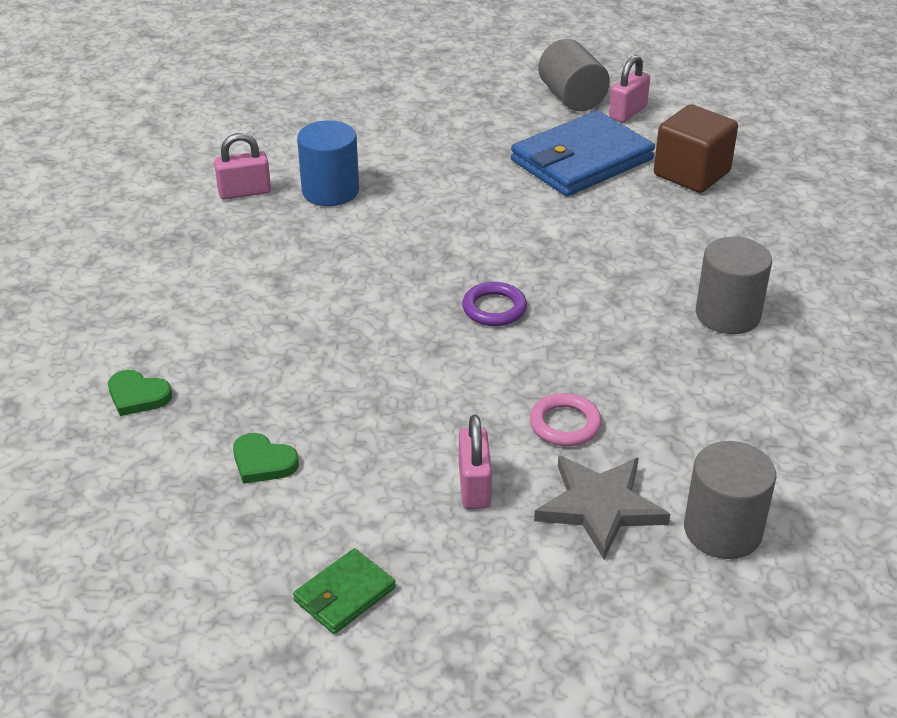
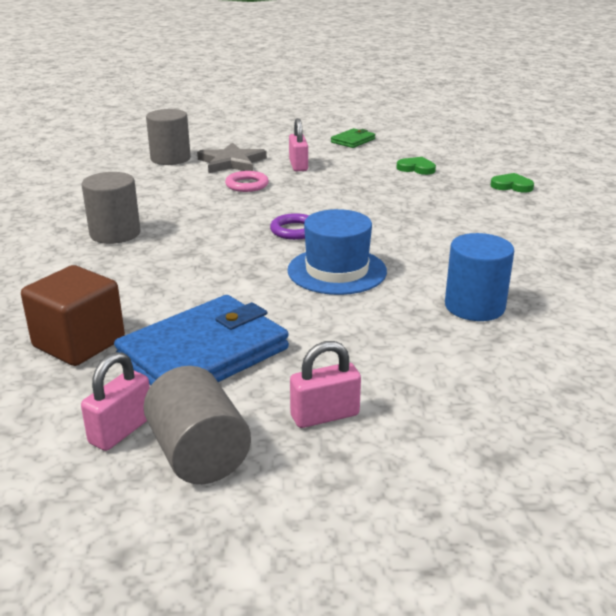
camera: 175 degrees right, 10 degrees down
pink padlock [214,133,271,200] -> pink padlock moved to [290,341,361,428]
none -> blue hat [287,209,387,295]

